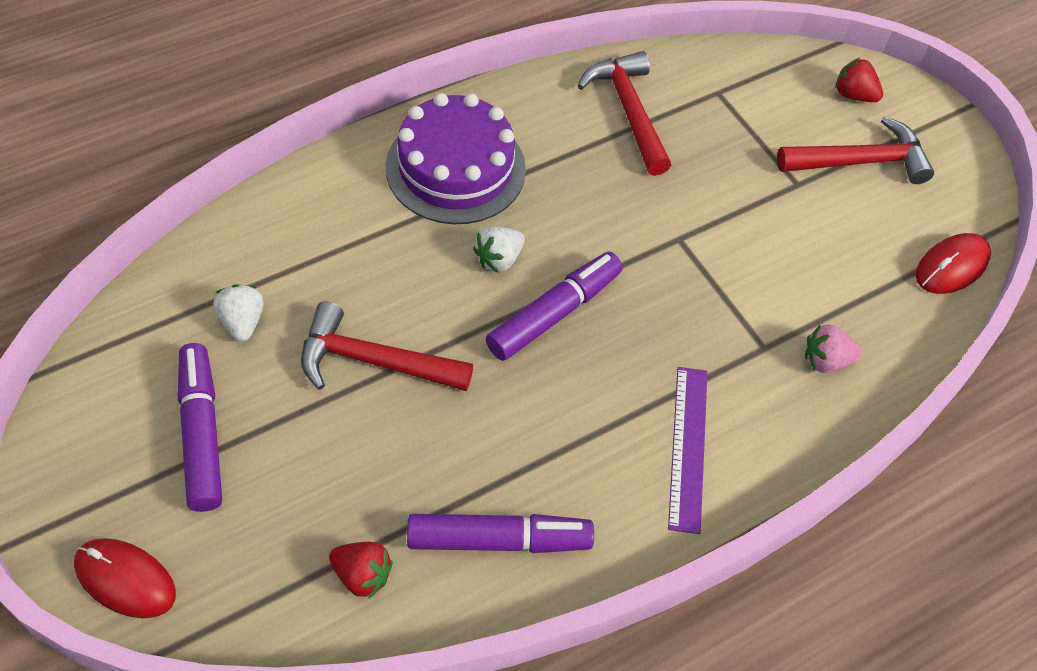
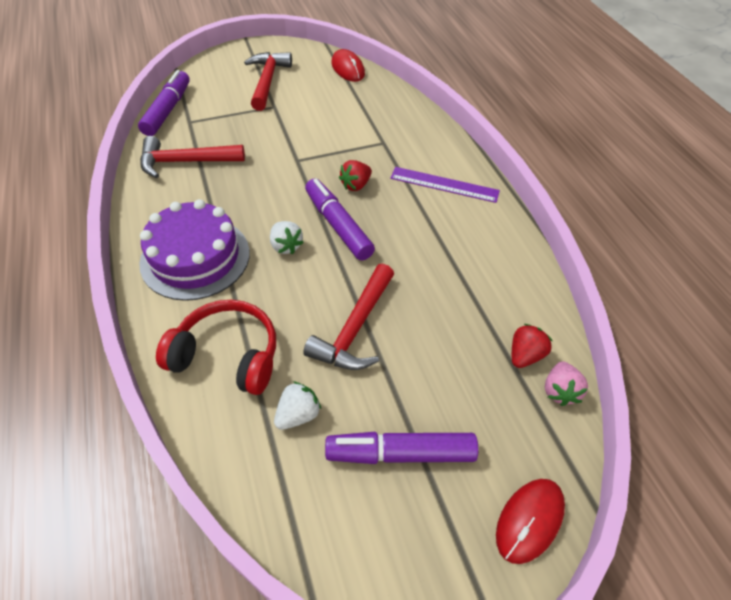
camera: 75 degrees left, 5 degrees down
white strawberry [214,284,264,342] -> white strawberry turned 135 degrees clockwise [274,381,321,430]
purple marker [407,514,594,553] -> purple marker moved to [138,70,190,136]
pink strawberry [805,324,862,373] -> pink strawberry moved to [545,361,588,406]
red strawberry [835,57,883,102] -> red strawberry moved to [339,160,372,191]
none -> red headphones [156,300,276,395]

